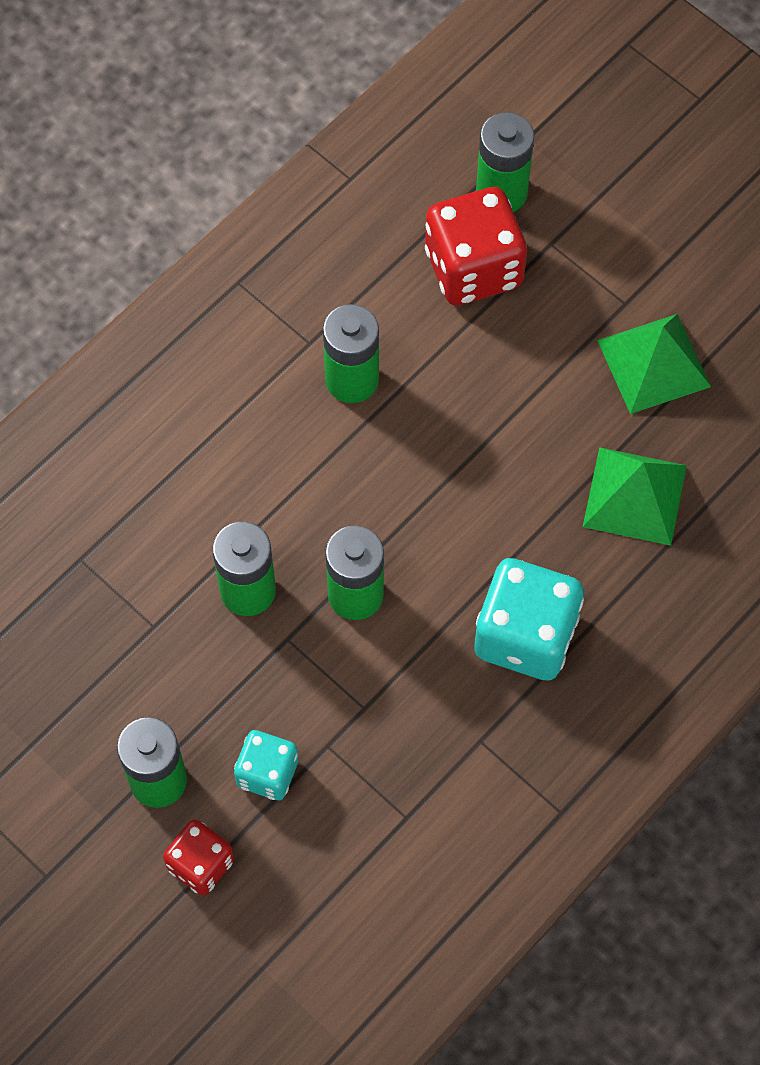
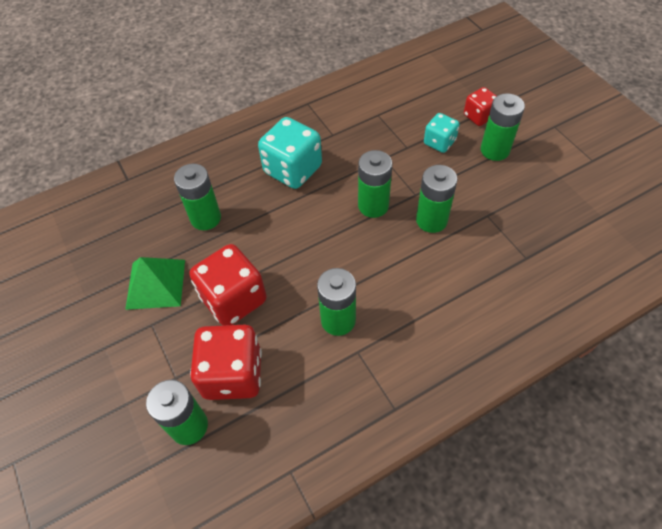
camera: 160 degrees left, 10 degrees down
green pyramid [583,447,687,546] -> green battery [174,164,221,230]
none -> red dice [189,244,267,326]

